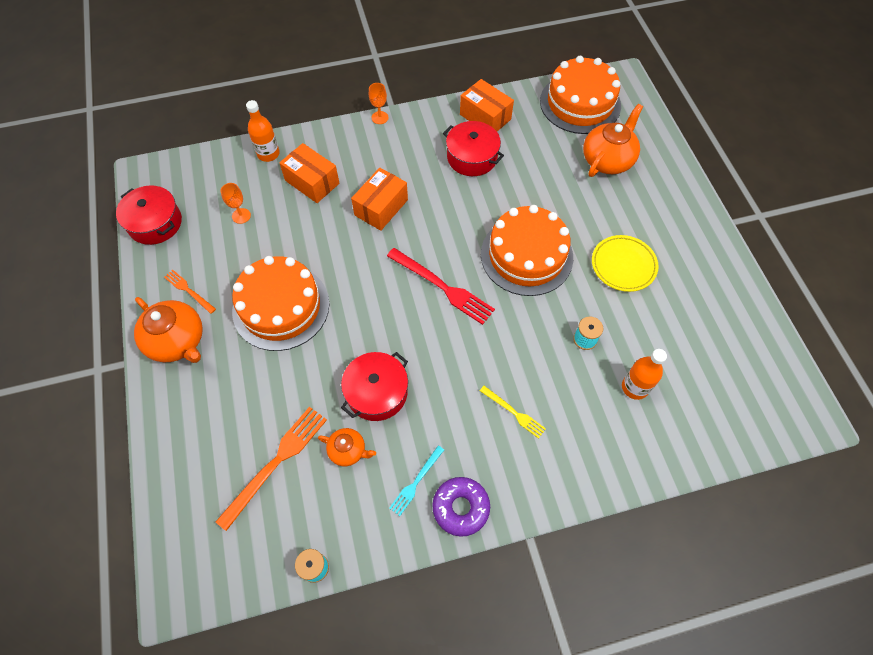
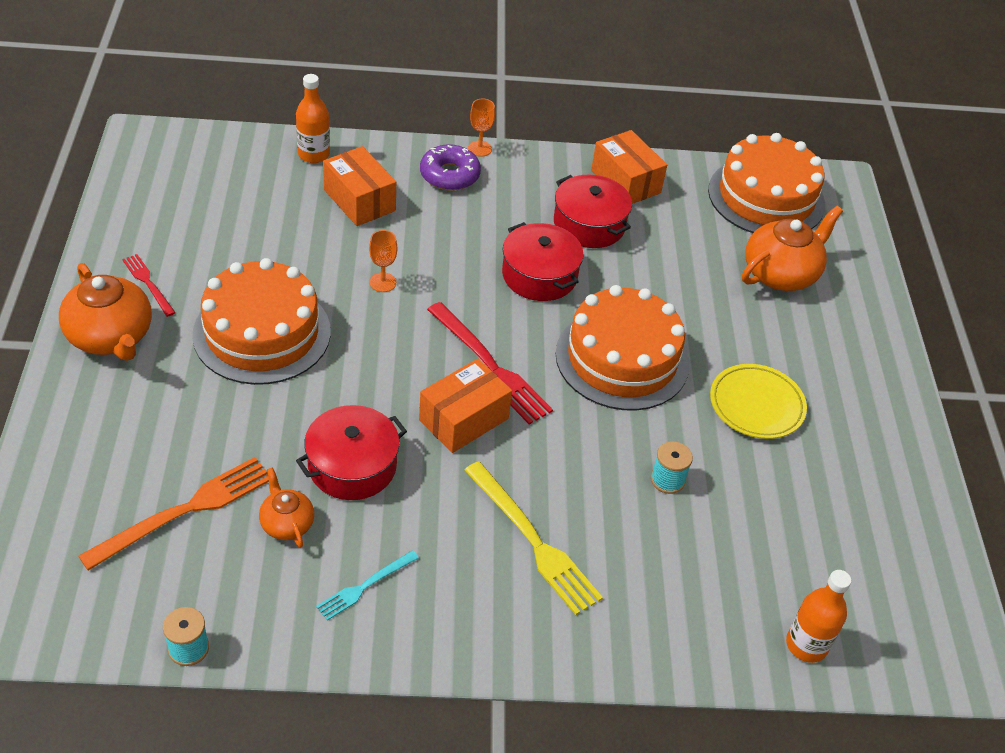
camera: 10 degrees right, 15 degrees down
red pot [116,186,182,245] -> red pot moved to [502,222,584,301]
orange fork [164,270,216,314] -> red fork [122,254,176,317]
orange goblet [220,183,251,224] -> orange goblet moved to [369,230,397,292]
orange teapot [318,428,376,466] -> orange teapot turned 150 degrees counterclockwise [259,467,314,548]
orange box [351,168,408,231] -> orange box moved to [419,359,512,453]
purple donut [432,477,490,537] -> purple donut moved to [420,144,481,191]
yellow fork [480,386,546,439] -> yellow fork [464,461,603,615], size x1.81
orange bottle [622,349,667,400] -> orange bottle moved to [786,570,851,663]

